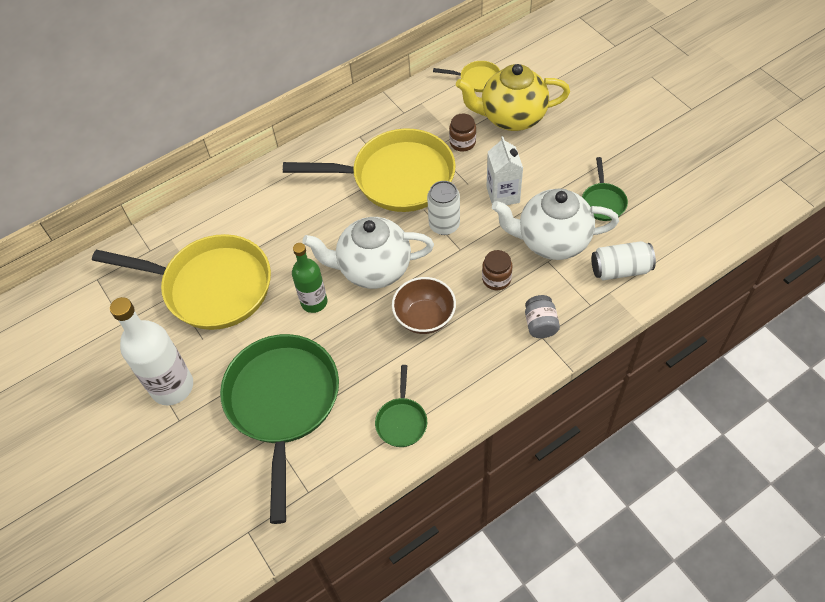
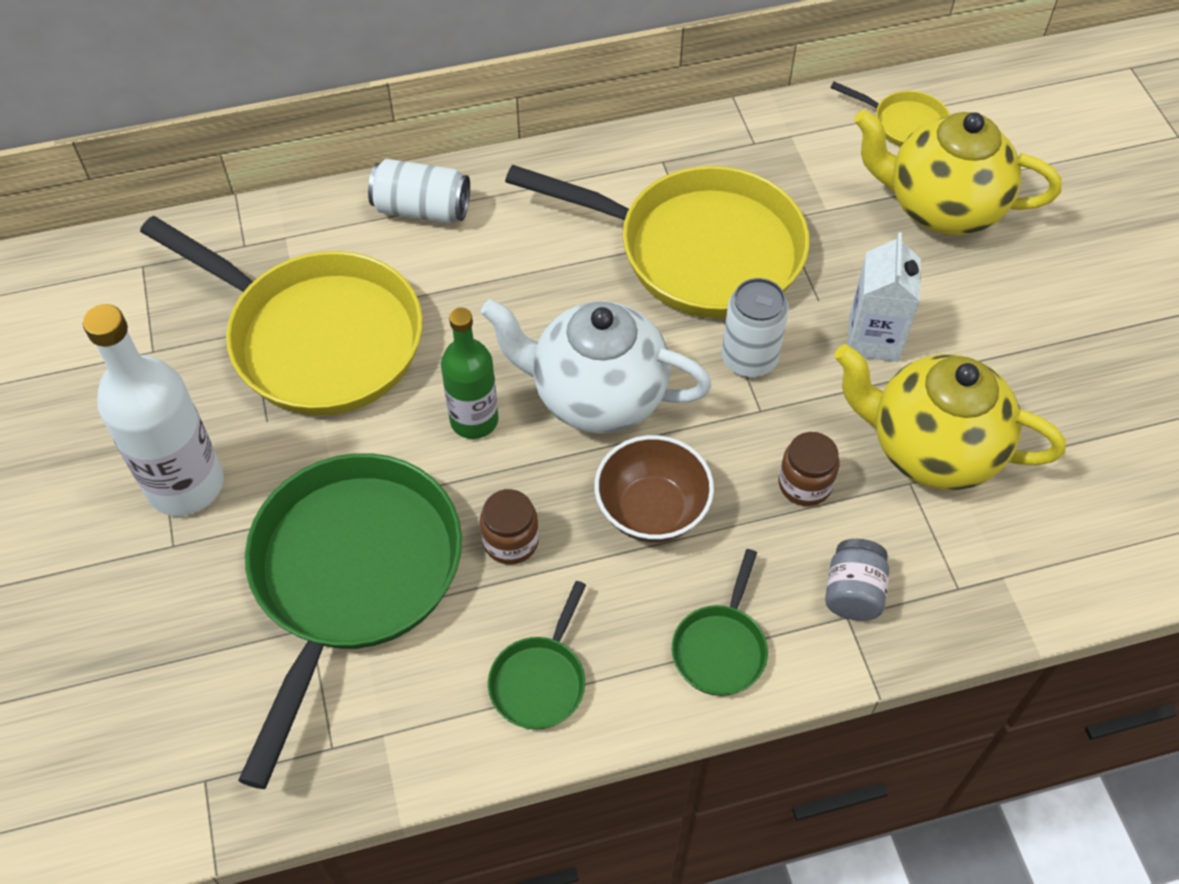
camera: 15 degrees right, 0 degrees up
brown jar [449,113,476,152] -> brown jar moved to [480,489,539,565]
white teapot [492,188,619,260] -> yellow teapot [834,344,1066,490]
green pan [582,157,628,221] -> green pan moved to [672,549,768,696]
white can [591,241,656,280] -> white can moved to [368,159,470,223]

